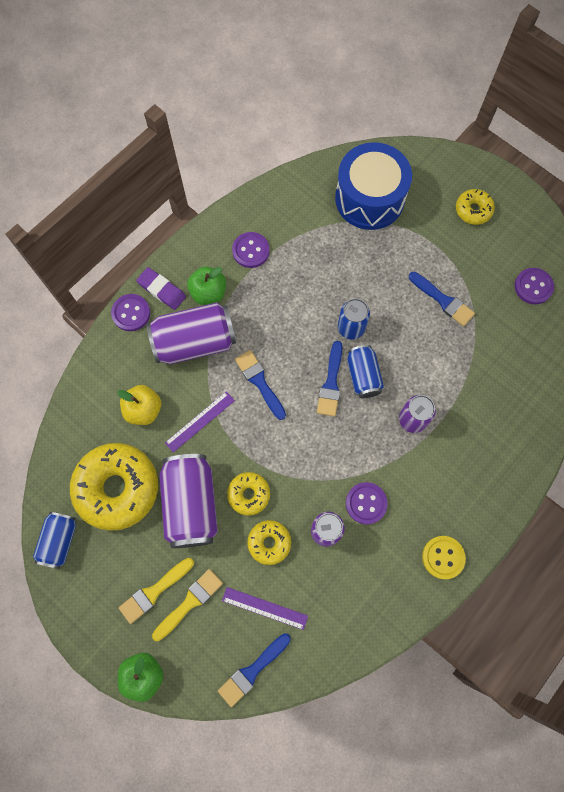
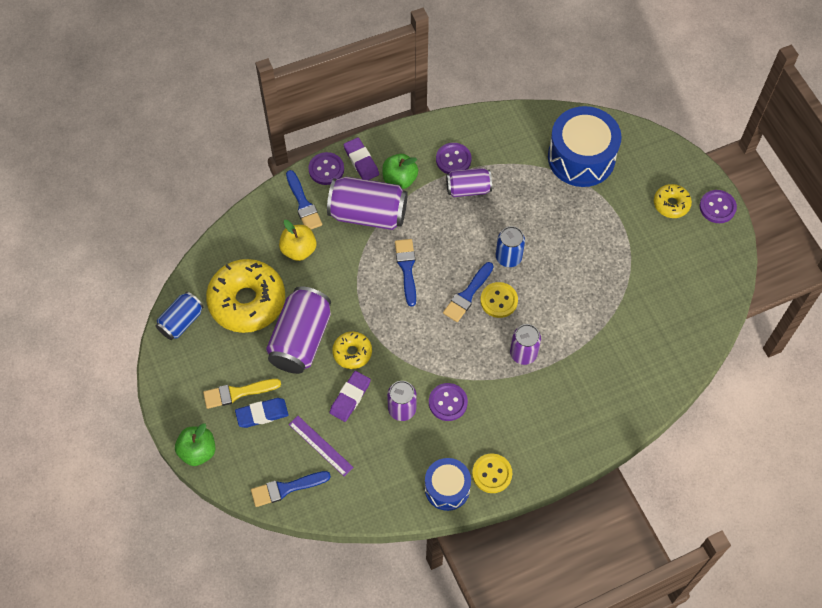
camera: 25 degrees right, 10 degrees down
yellow brush [152,569,223,641] -> blue eraser [235,398,289,428]
purple ruler [165,391,235,453] -> none
yellow donut [247,520,291,565] -> purple eraser [330,371,371,422]
blue can [347,345,384,398] -> yellow button [480,282,518,318]
blue brush [409,272,475,326] -> blue brush moved to [286,170,322,230]
purple button [515,268,554,304] -> purple button moved to [700,190,737,223]
none -> blue drum [425,458,471,511]
none -> purple can [446,168,492,197]

